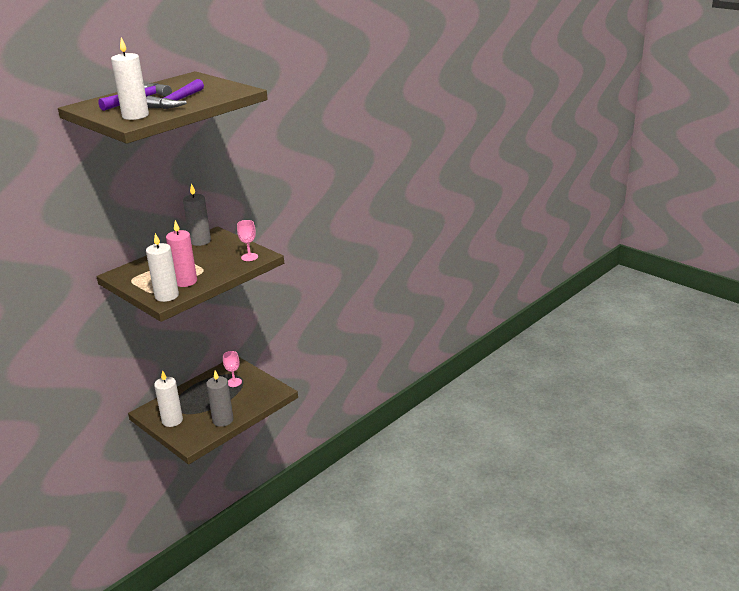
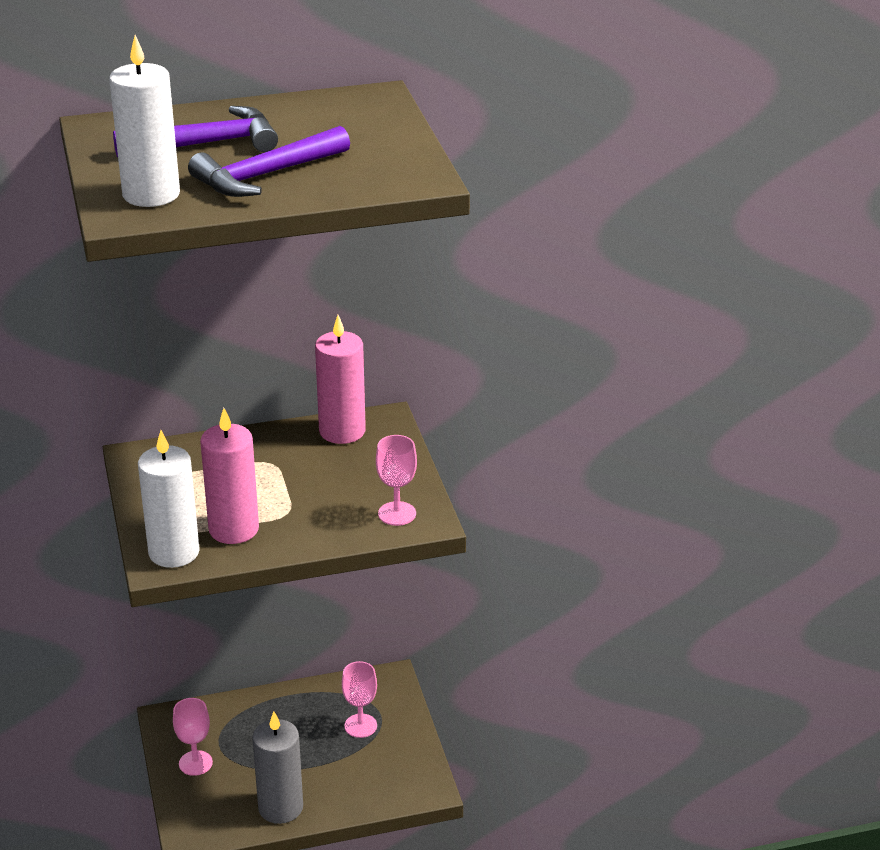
camera: 30 degrees right, 5 degrees up
white candle [154,370,183,427] -> pink goblet [173,698,213,776]
grey candle [183,184,211,246] -> pink candle [315,315,366,444]

